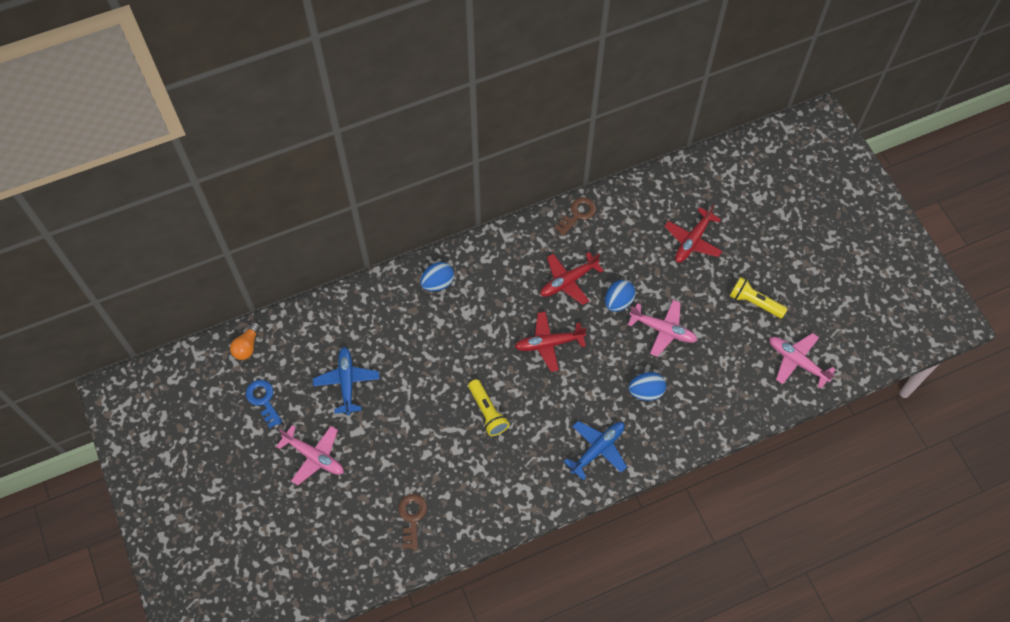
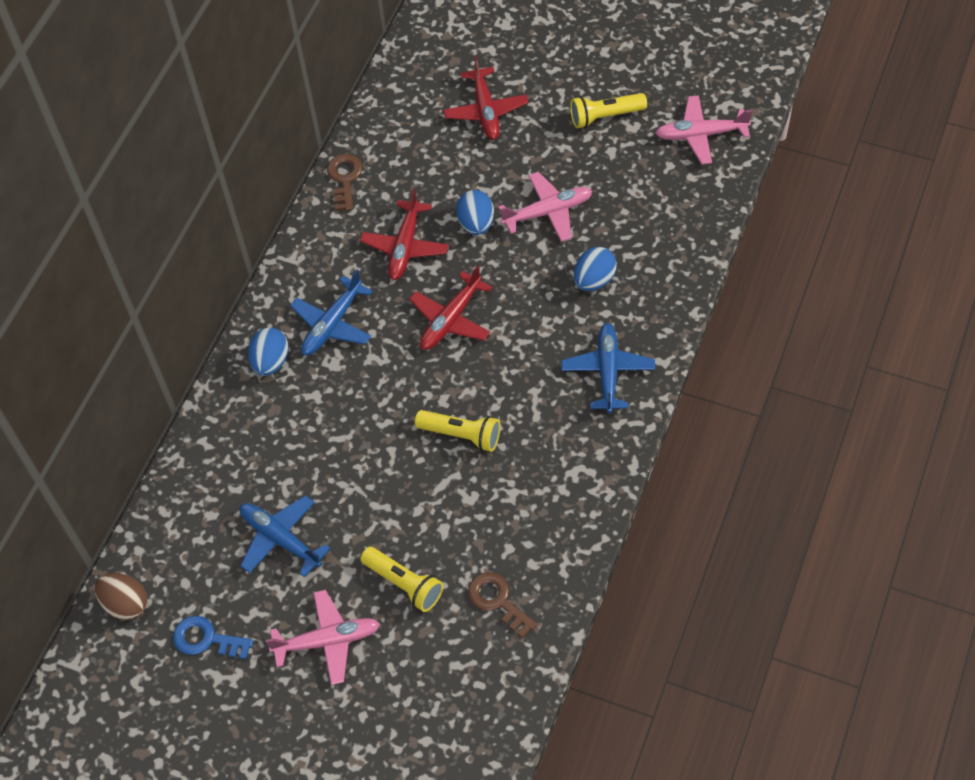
camera: 40 degrees left, 5 degrees down
orange light bulb [230,322,260,360] -> brown egg [95,573,148,620]
none -> blue plane [290,270,373,356]
none -> yellow flashlight [360,547,443,612]

